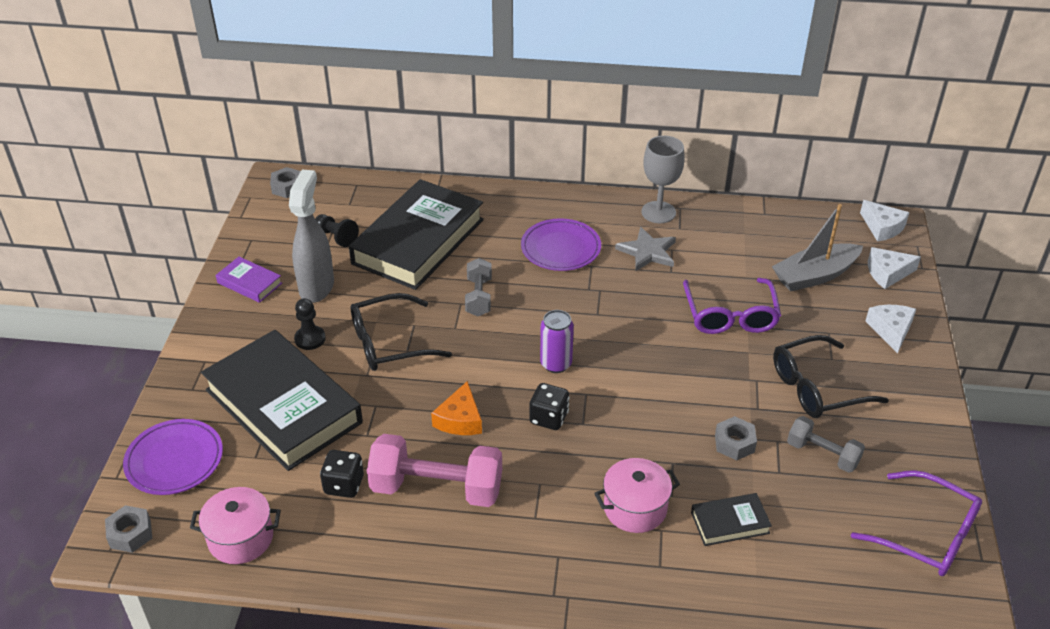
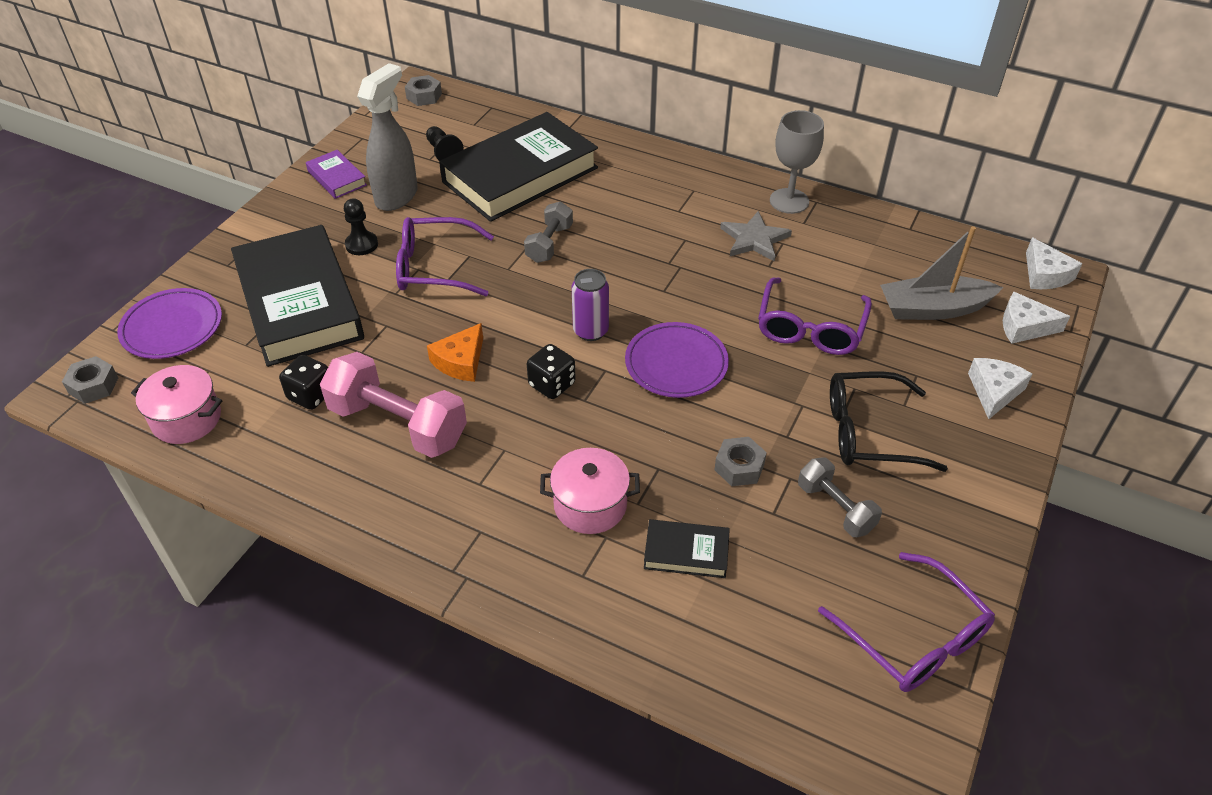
camera: 20 degrees right, 5 degrees up
black glasses [350,293,452,371] -> purple glasses [396,217,494,296]
purple plate [521,218,601,271] -> purple plate moved to [625,322,729,398]

